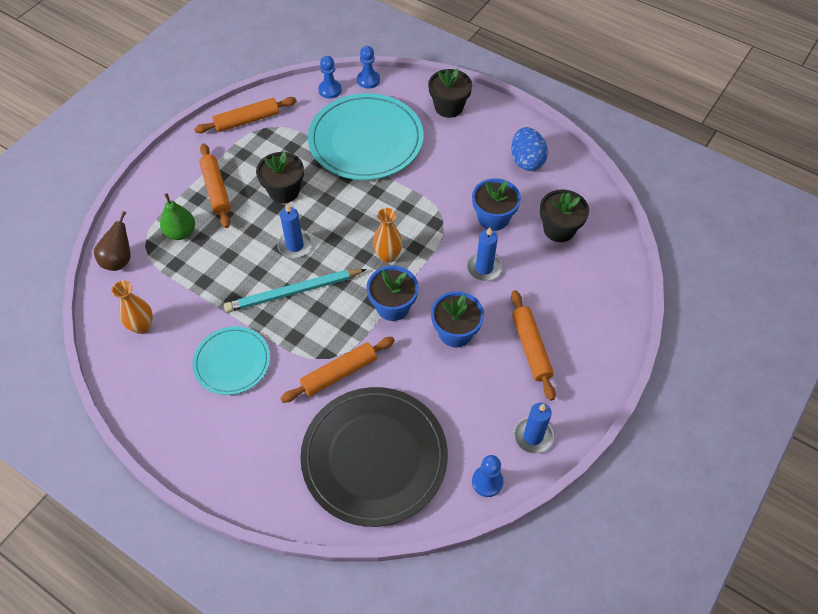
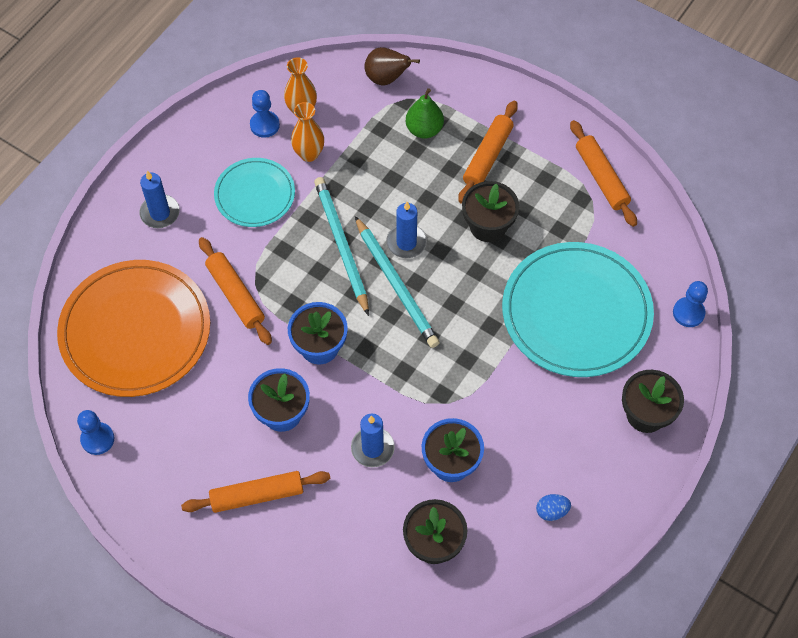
camera: 90 degrees right, 5 degrees up
orange rolling pin [199,143,231,228] -> orange rolling pin turned 45 degrees counterclockwise [458,101,518,204]
black plate [300,387,448,527] -> orange plate [57,260,210,397]
blue pawn [318,56,342,99] -> blue pawn moved to [250,90,280,138]
orange vase [373,208,403,263] -> orange vase moved to [291,102,324,162]
blue egg [511,127,548,171] -> blue egg [536,494,571,521], size x0.54
blue candle [514,403,554,454] -> blue candle moved to [139,171,180,228]
none -> turquoise pencil [355,216,440,348]

